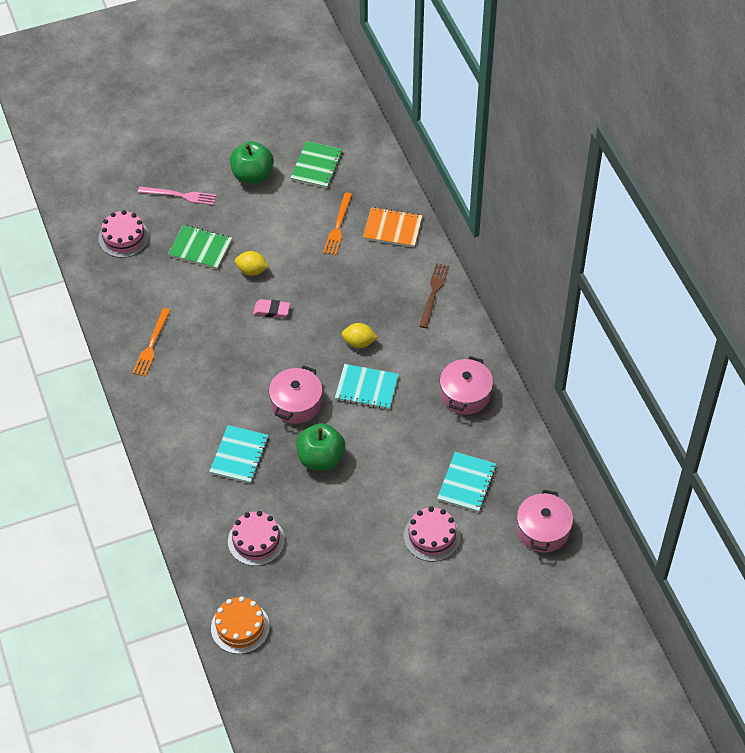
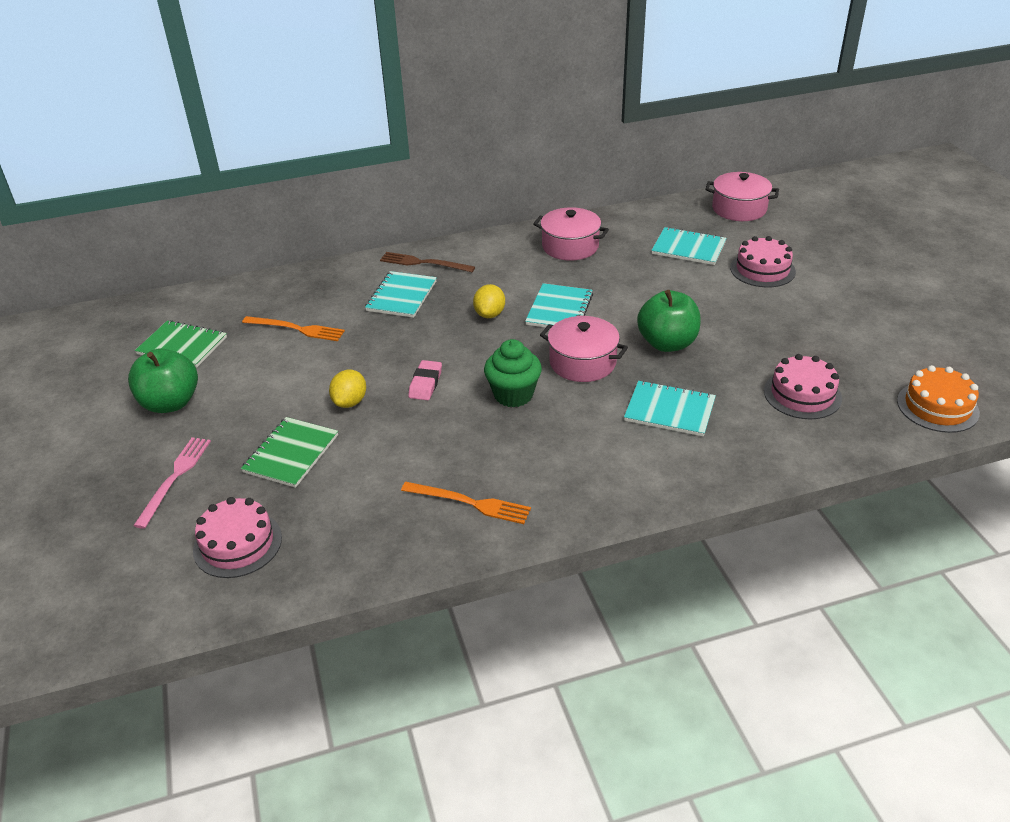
camera: 85 degrees left, 15 degrees down
orange notebook [363,207,422,247] -> none
none -> turquoise notebook [365,271,437,318]
none -> green cupcake [484,339,542,407]

